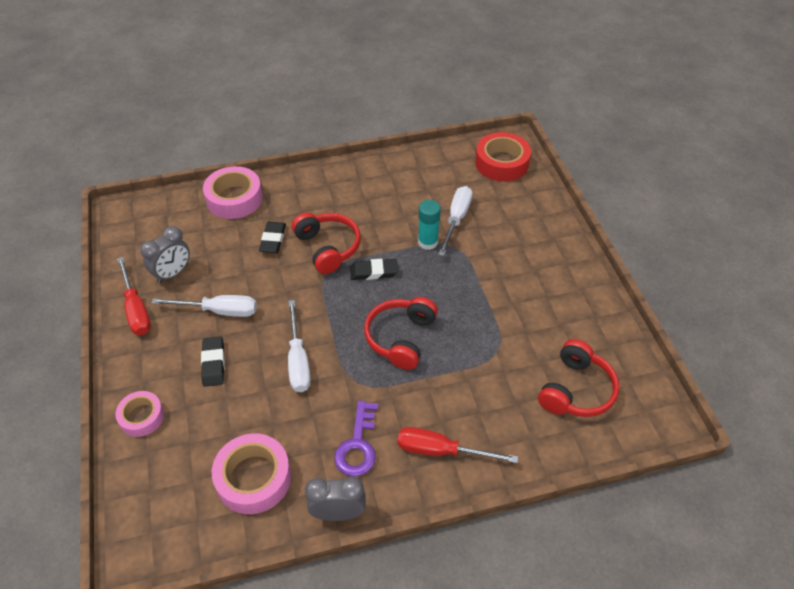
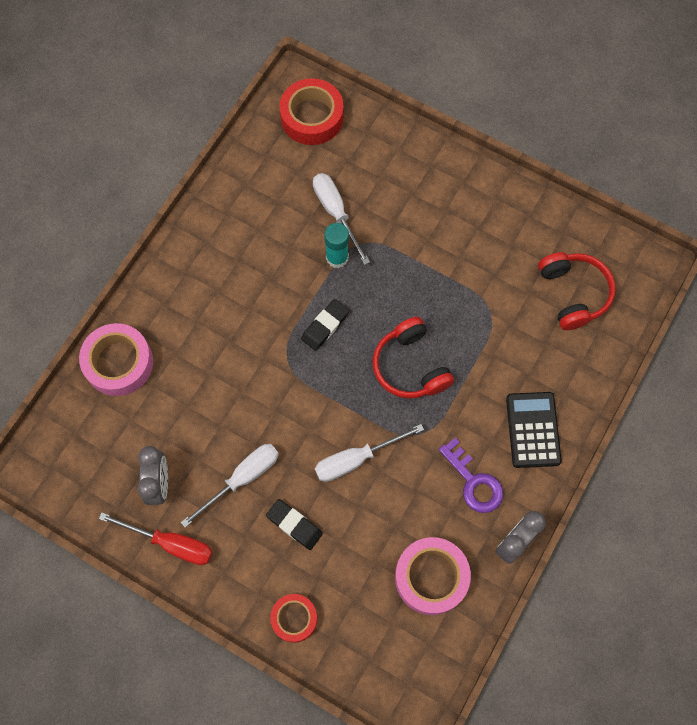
camera: 45 degrees left, 20 degrees up
pink tape [115,391,164,437] -> red tape [270,594,317,643]
black eraser [259,222,286,253] -> none
white screwdriver [288,300,311,392] -> white screwdriver turned 120 degrees clockwise [315,424,424,482]
red headphones [292,212,361,274] -> none
red screwdriver [397,427,518,463] -> black calculator [506,392,562,468]

